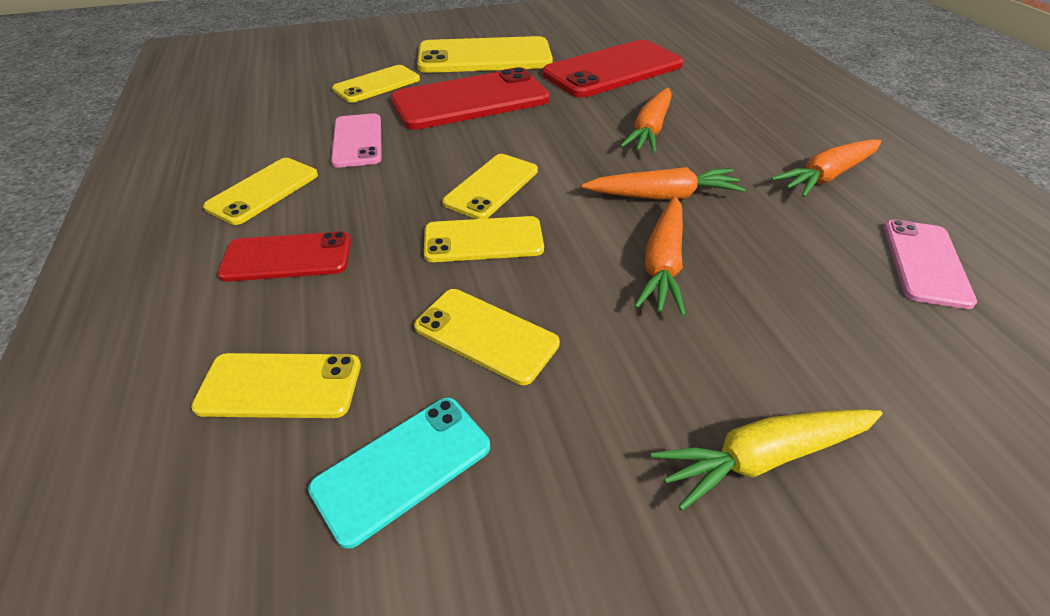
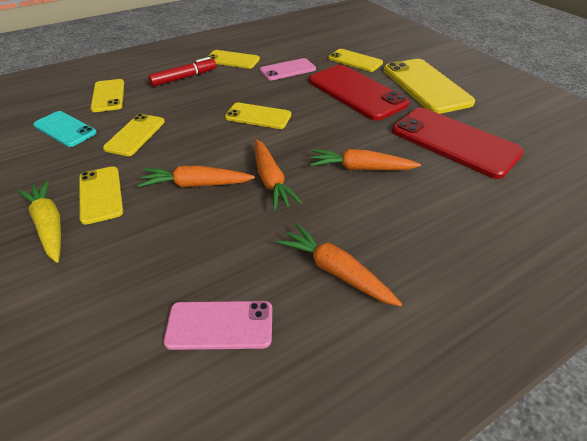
camera: 75 degrees right, 0 degrees up
red phone [217,231,351,282] -> red marker [148,57,216,87]
yellow phone [424,216,544,262] -> yellow phone moved to [79,166,123,225]

